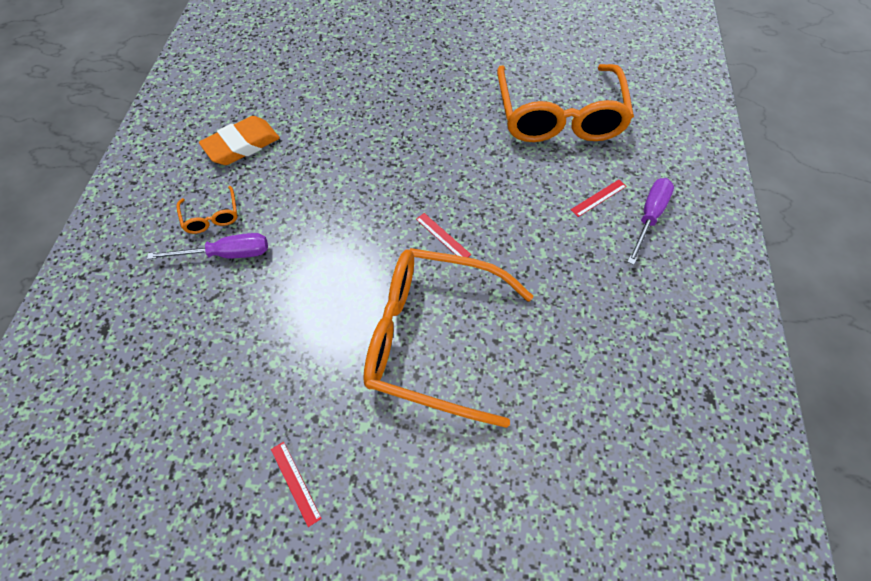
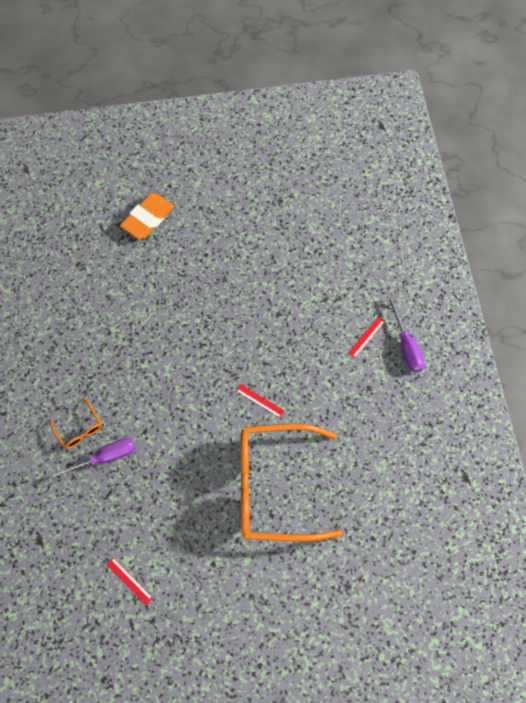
camera: 15 degrees left, 10 degrees up
orange eraser [199,116,280,165] -> orange eraser moved to [120,193,174,239]
red ruler [271,442,322,527] -> red ruler moved to [106,557,152,605]
orange glasses [497,64,634,142] -> none
purple screwdriver [628,178,674,265] -> purple screwdriver turned 150 degrees clockwise [387,295,425,372]

